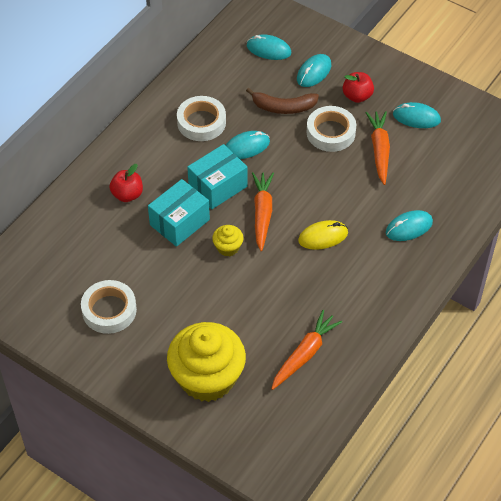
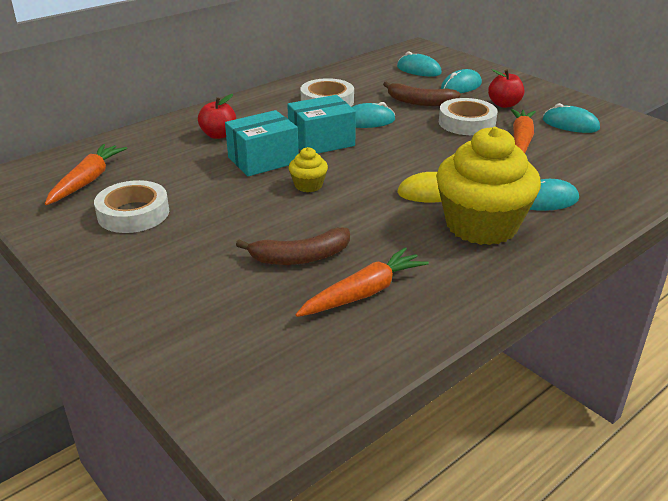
camera: 15 degrees right, 20 degrees down
yellow cupcake [167,322,246,402] -> yellow cupcake moved to [436,127,541,245]
orange carrot [252,172,274,251] -> orange carrot moved to [45,144,127,205]
none -> brown banana [236,227,350,265]

